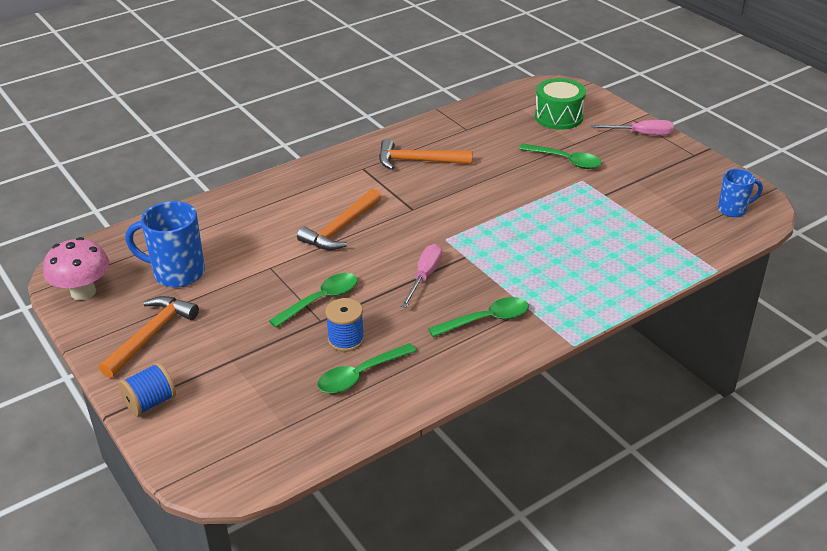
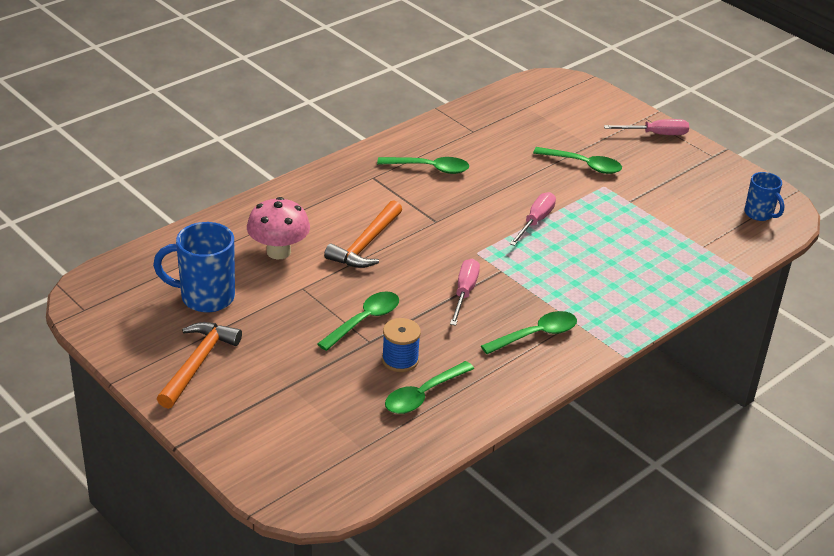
camera: 10 degrees left, 0 degrees up
pink mushroom [43,237,109,300] -> pink mushroom moved to [247,197,310,259]
blue spool [118,362,176,416] -> none
orange hammer [379,139,472,170] -> green spoon [377,157,469,174]
green drum [535,78,586,130] -> none
blue mug [718,169,763,217] -> blue mug turned 75 degrees clockwise [744,172,785,221]
none -> pink screwdriver [509,192,556,246]

